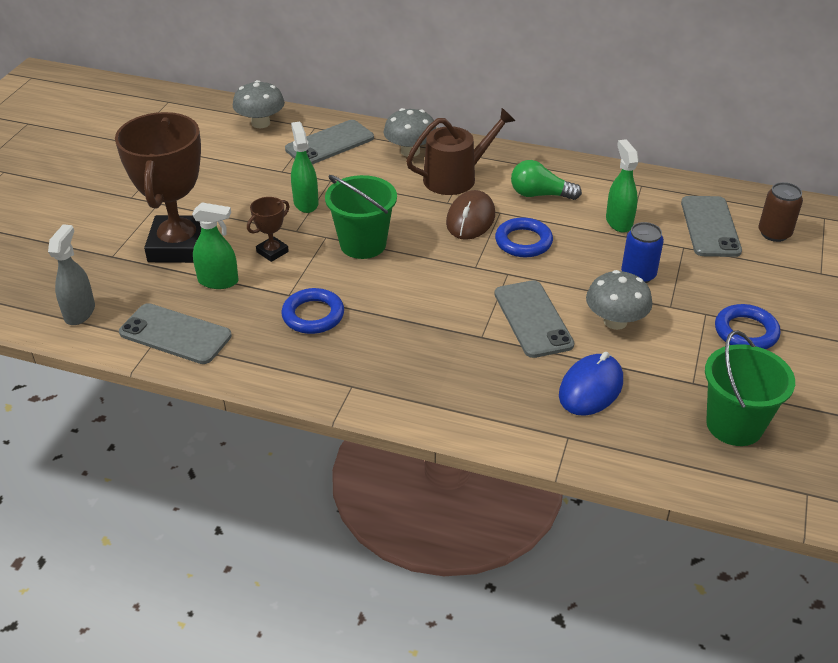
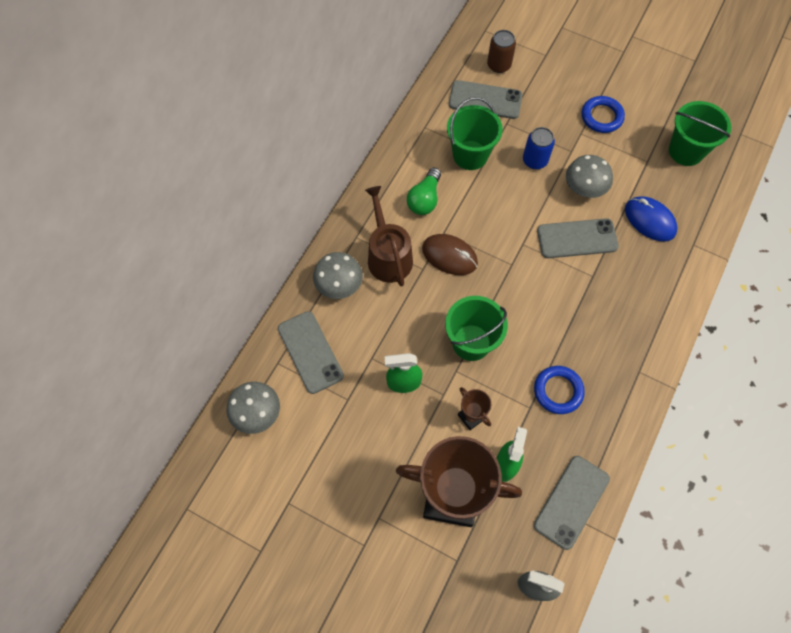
camera: 80 degrees left, 25 degrees up
blue ring [495,217,553,257] -> none
green spray bottle [606,139,639,233] -> green bucket [447,97,503,170]

